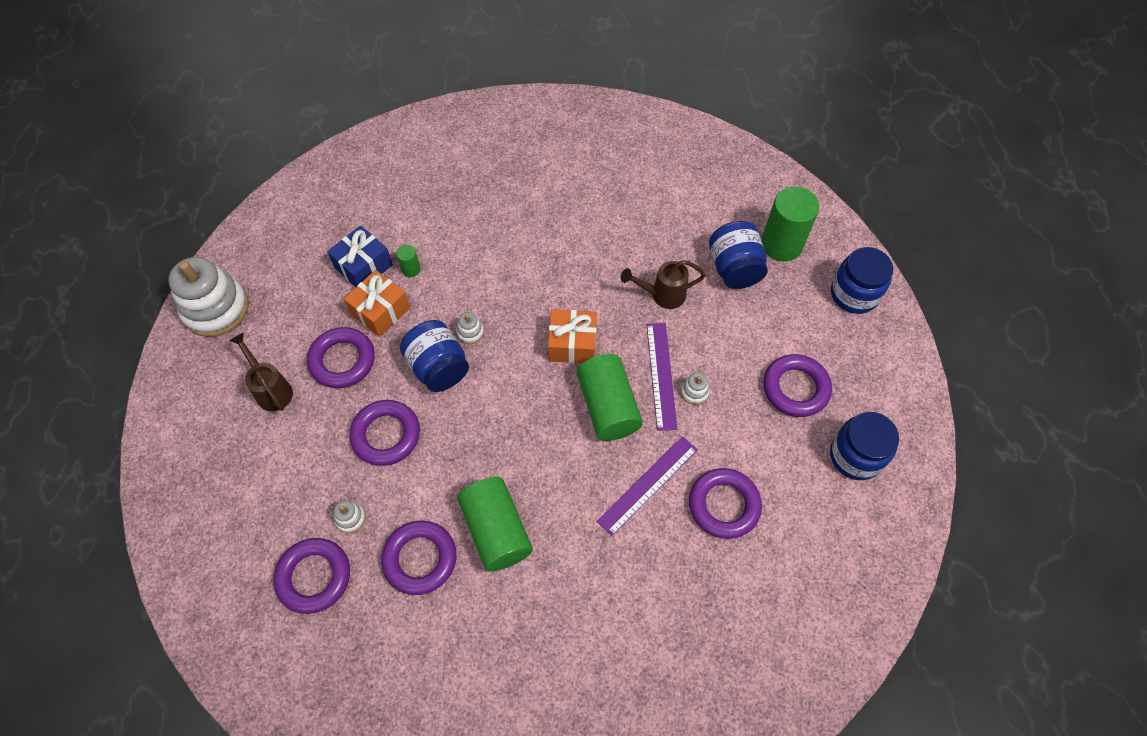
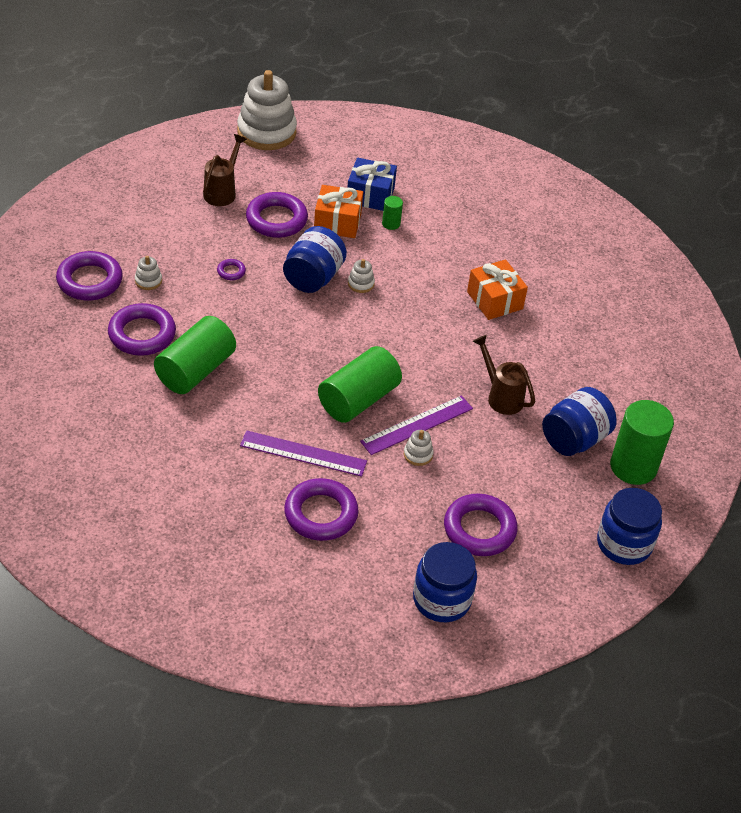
camera: 55 degrees right, 15 degrees down
purple ring [350,400,420,466] -> purple ring [217,259,246,280], size x0.44
orange gift [548,309,597,363] -> orange gift moved to [467,259,528,320]

